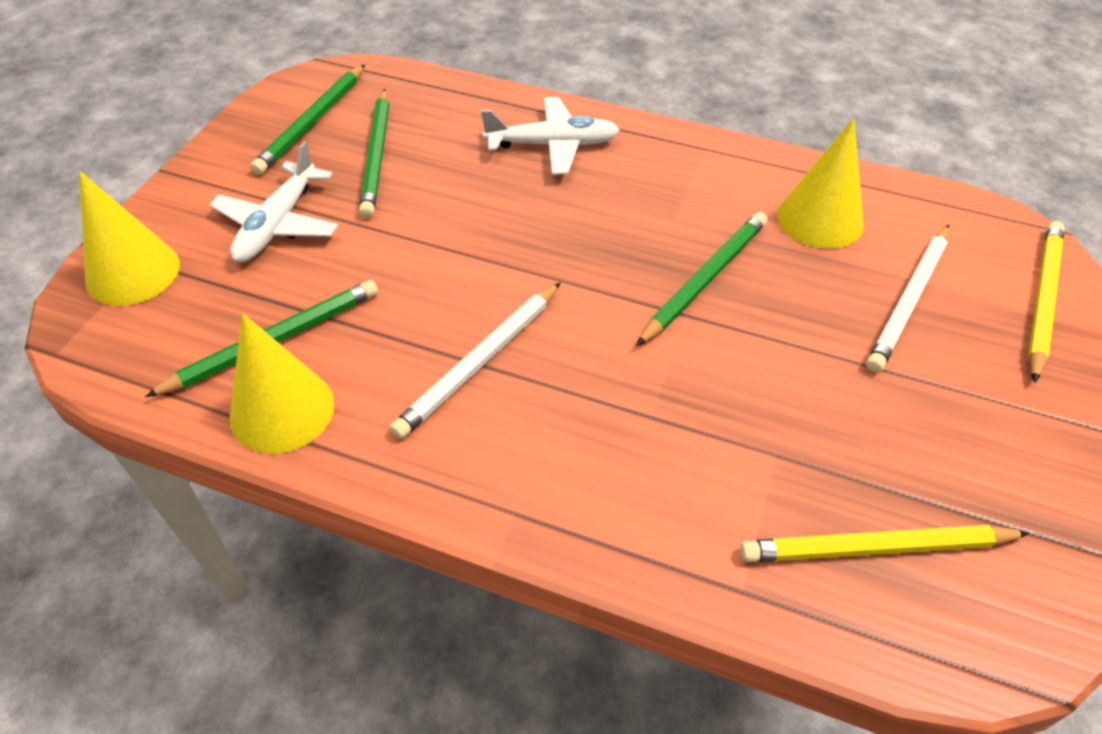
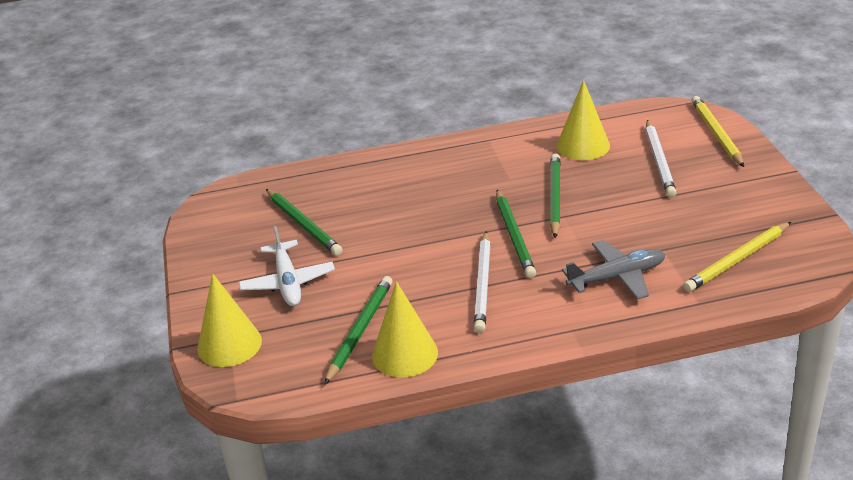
camera: 30 degrees left, 15 degrees down
green pencil [250,64,365,175] -> green pencil moved to [496,190,536,278]
white plane [481,97,620,175] -> none
none -> grey plane [562,240,666,300]

